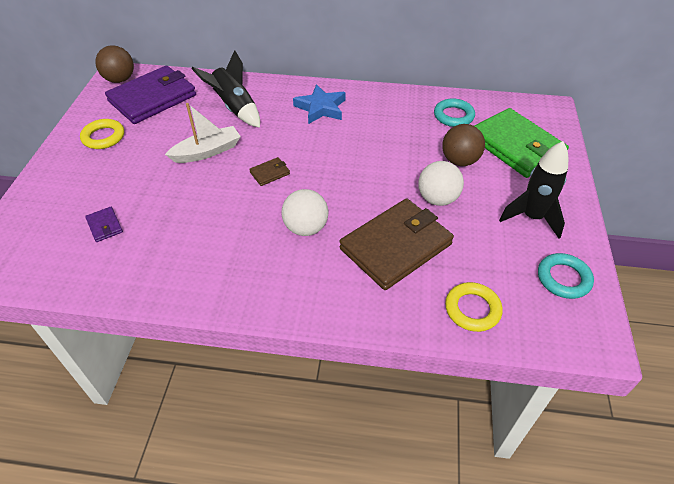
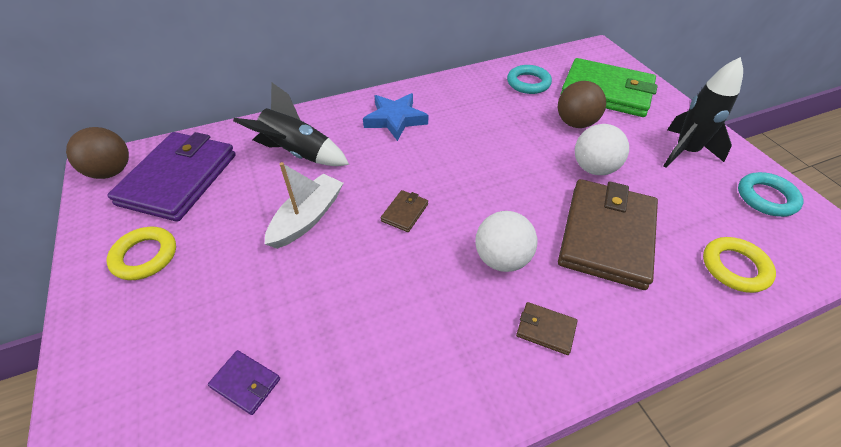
camera: 30 degrees left, 0 degrees up
none -> brown wallet [516,302,577,355]

